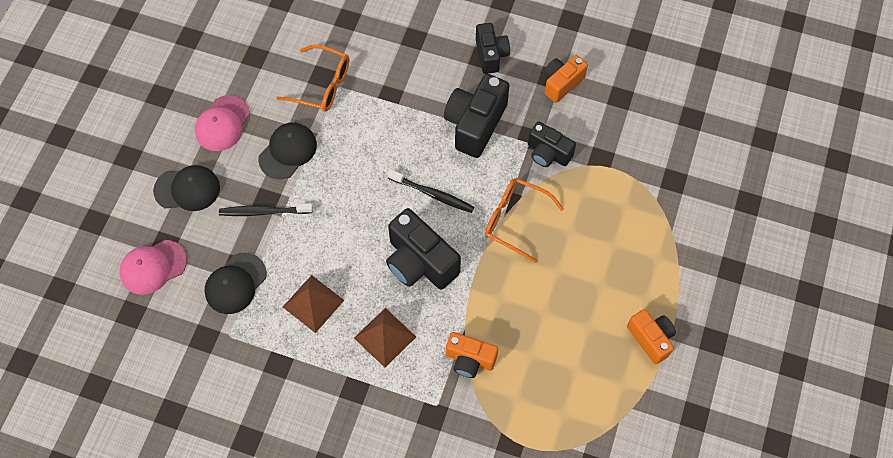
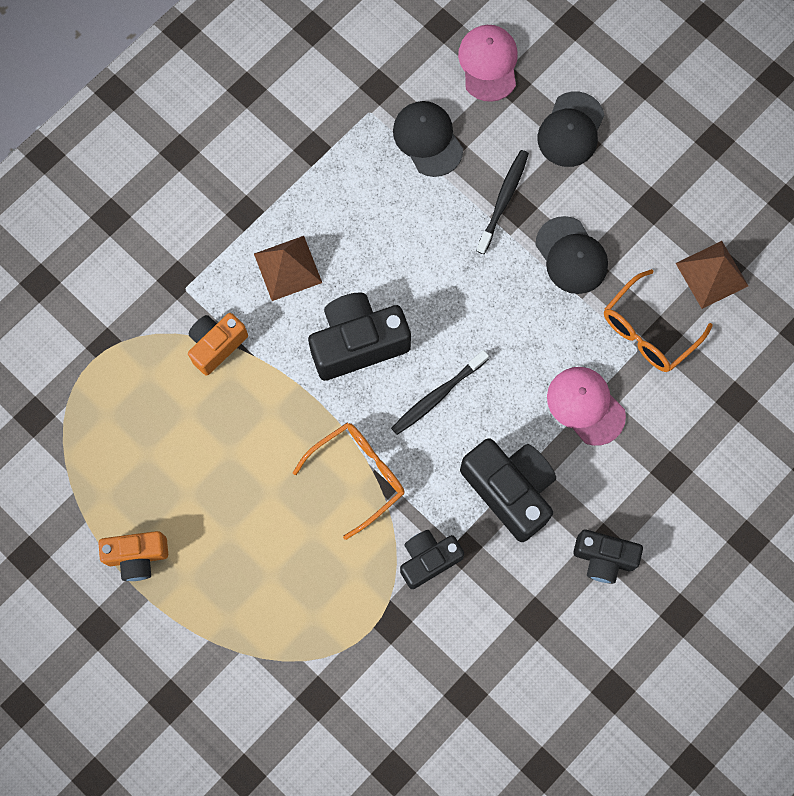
camera: 115 degrees right, 10 degrees up
pink cap [195,95,250,151] -> pink cap moved to [547,367,626,446]
brown pyramid [283,275,344,333] -> brown pyramid moved to [675,241,748,309]
orange camera [544,55,588,103] -> none

